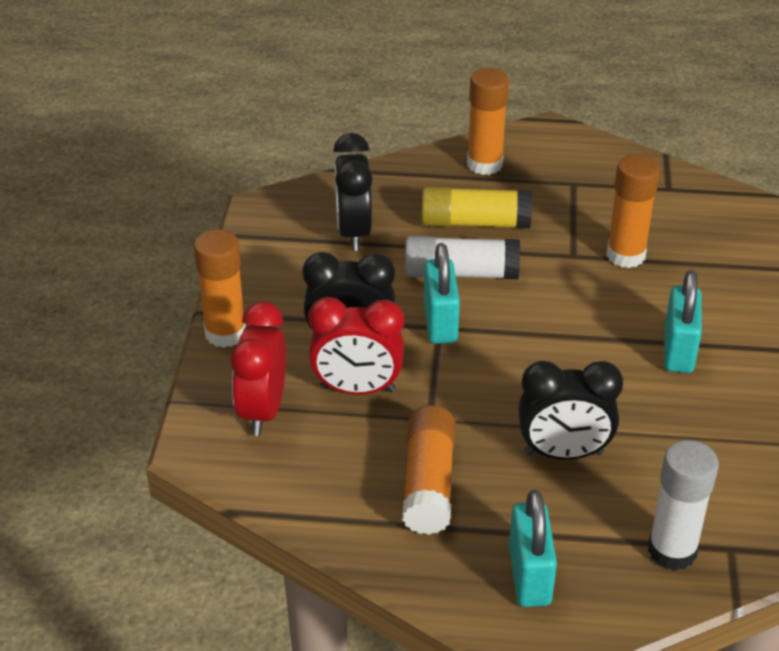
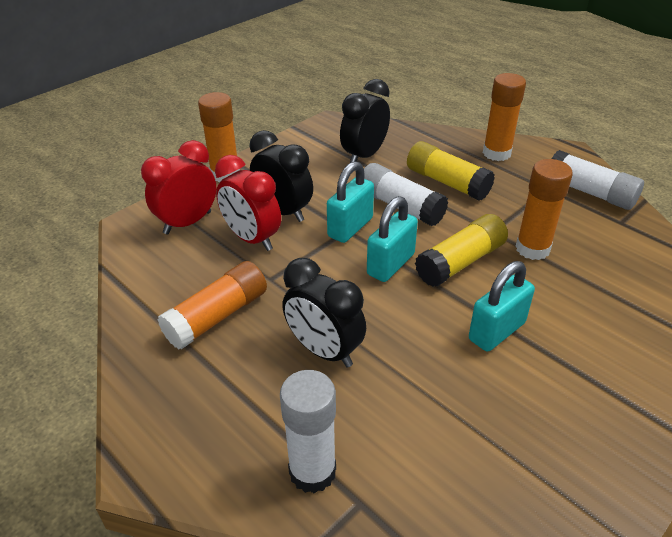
camera: 40 degrees right, 0 degrees up
turquoise padlock [509,490,557,607] -> turquoise padlock moved to [367,196,418,282]
none -> yellow glue stick [415,214,508,287]
none -> white glue stick [551,150,644,210]

